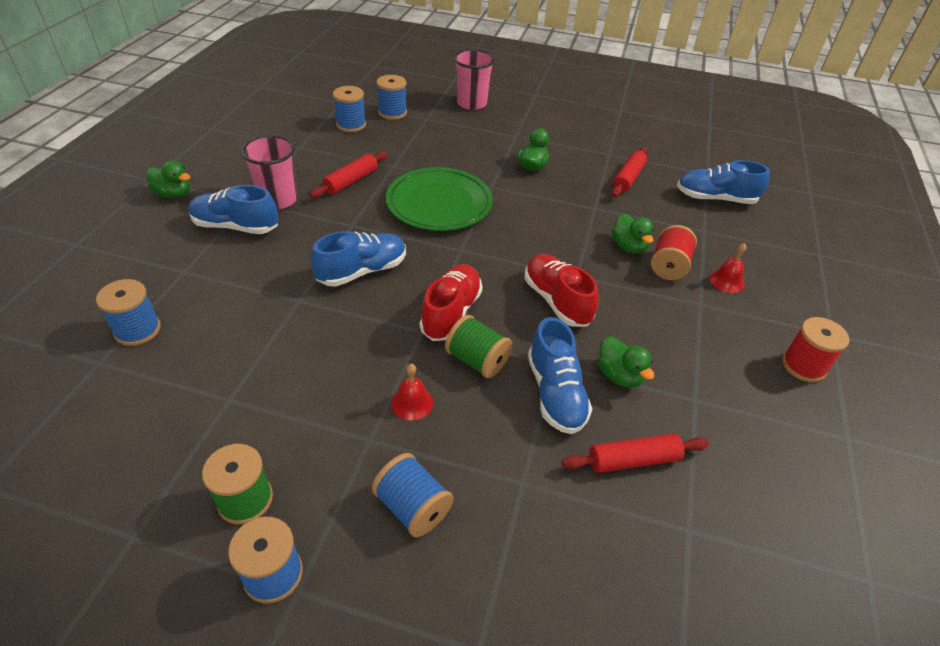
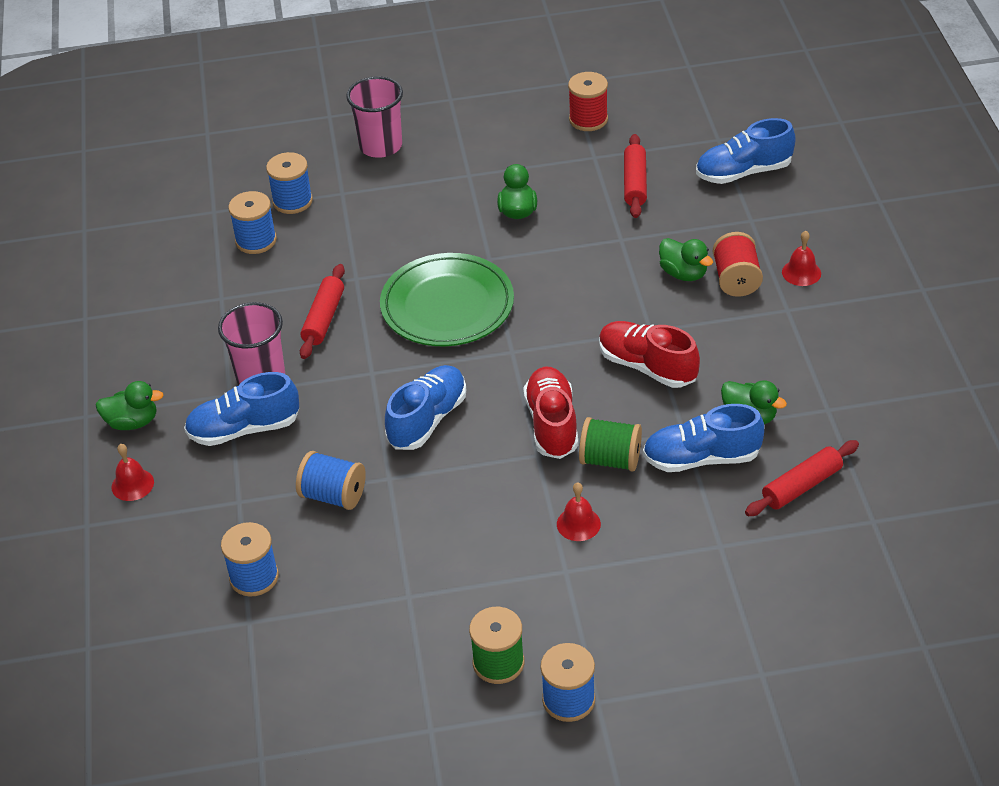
camera: 20 degrees left, 0 degrees up
blue spool [372,453,454,538] -> blue spool moved to [296,451,366,510]
blue shoe [528,317,592,434] -> blue shoe turned 120 degrees clockwise [643,404,764,472]
red spool [782,317,849,382] -> red spool moved to [568,72,608,131]
none -> red bell [112,444,154,501]

